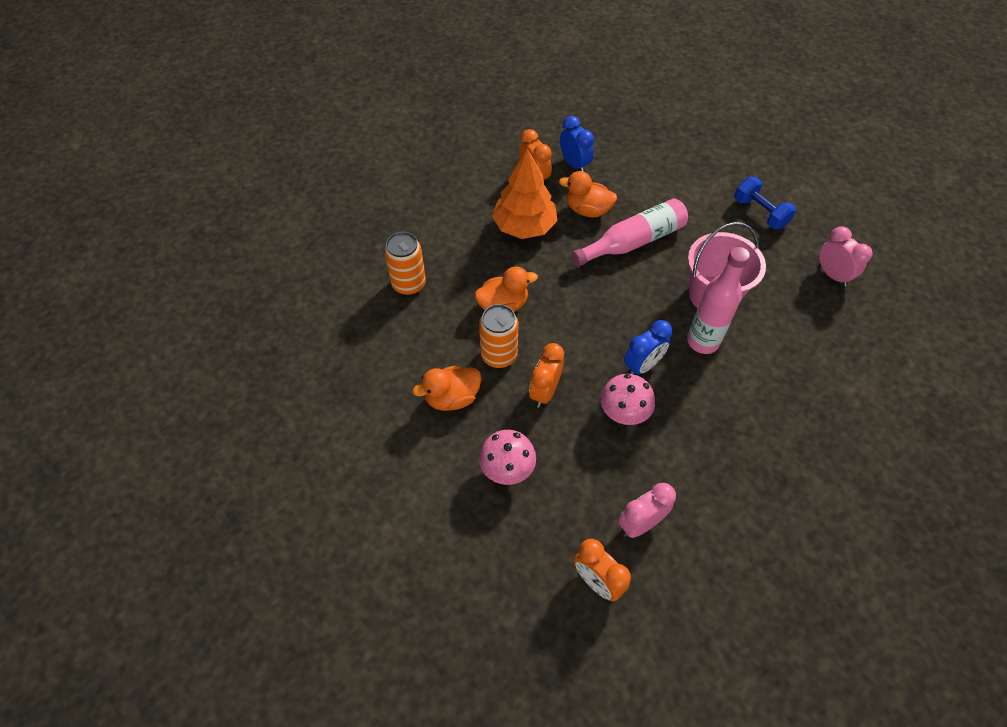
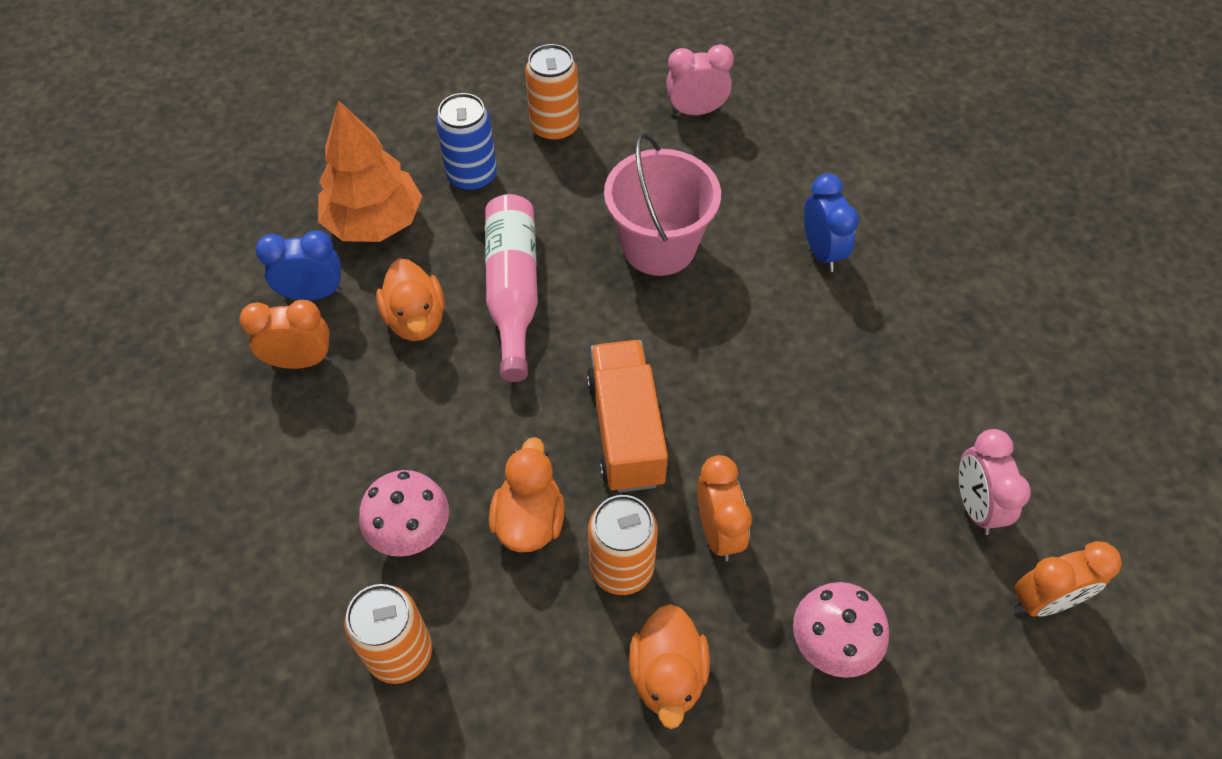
camera: 65 degrees left, 0 degrees up
orange tree [492,148,557,239] -> orange tree moved to [318,100,422,242]
orange clock [529,343,564,408] -> orange clock turned 150 degrees counterclockwise [697,455,752,561]
orange duck [559,171,617,217] -> orange duck turned 60 degrees counterclockwise [376,258,445,341]
pink mushroom [600,374,655,425] -> pink mushroom moved to [359,470,449,557]
blue clock [624,320,672,375] -> blue clock moved to [804,173,859,272]
pink bottle [687,247,750,354] -> none
blue dumbbell [734,177,796,229] -> orange can [525,44,579,142]
none -> blue can [436,93,497,192]
none -> orange truck [587,340,668,493]

